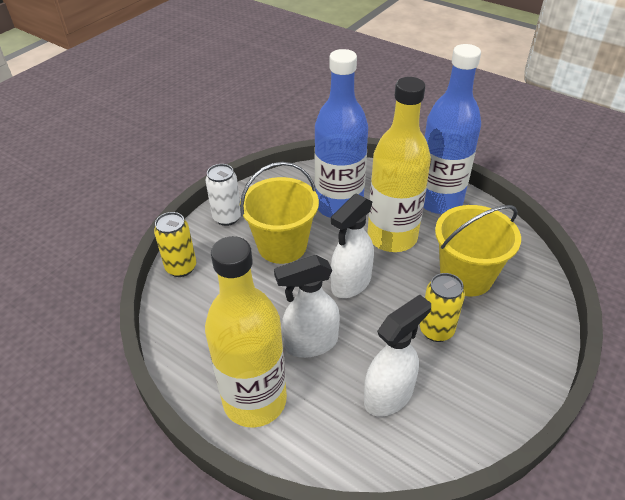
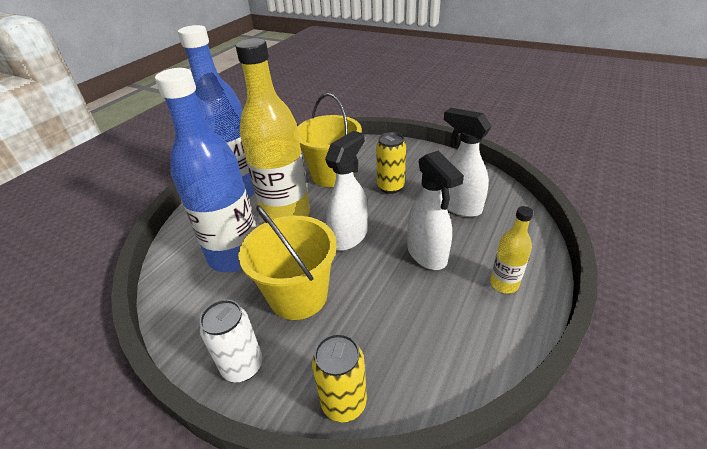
camera: 95 degrees left, 5 degrees down
yellow bottle [205,236,287,428] -> yellow bottle [490,206,533,293], size x0.46
white spray bottle [331,194,374,298] -> white spray bottle turned 90 degrees counterclockwise [325,131,368,251]

